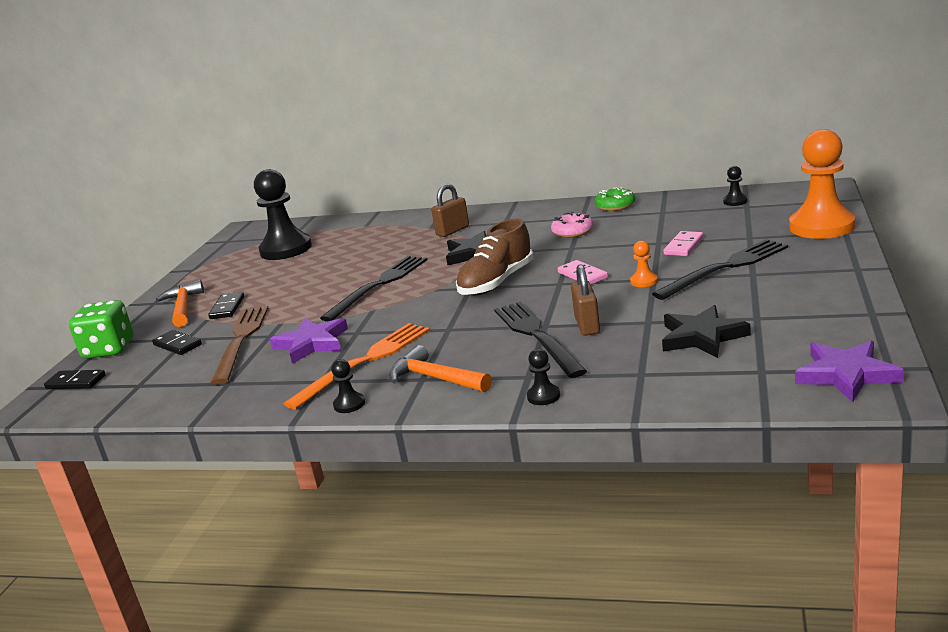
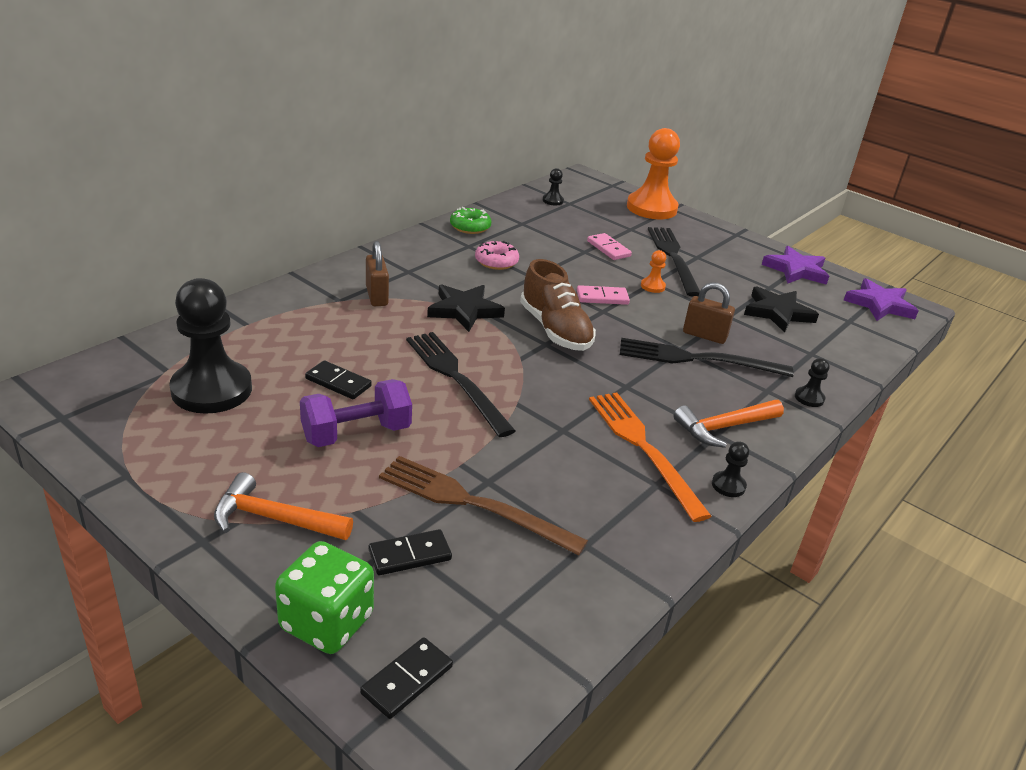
camera: 70 degrees left, 10 degrees up
black domino [208,292,244,319] -> black domino moved to [305,360,372,399]
purple star [270,318,348,364] -> purple star moved to [762,246,829,285]
none -> purple dumbbell [300,379,412,447]

